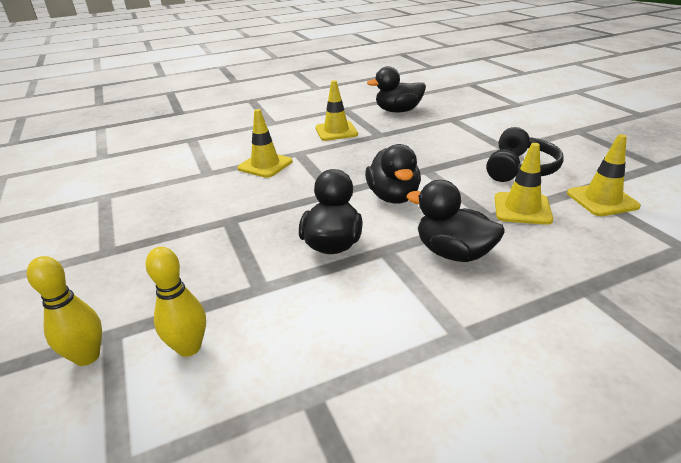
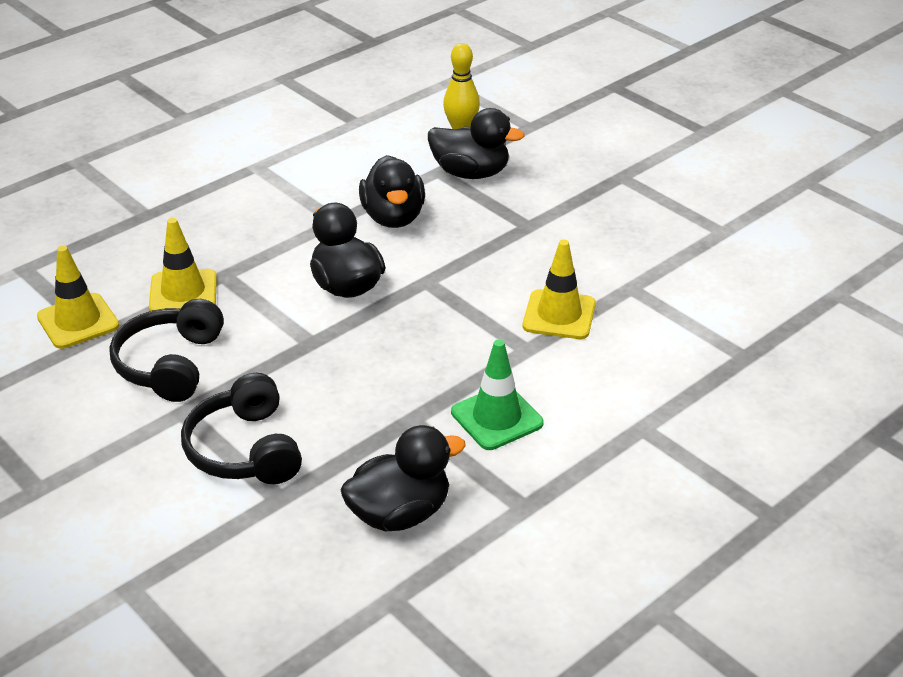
camera: 160 degrees right, 5 degrees up
yellow bowling pin [27,256,102,366] -> none
yellow traffic cone [315,80,358,141] -> green traffic cone [451,340,544,450]
black duck [407,180,505,262] -> black duck moved to [428,108,524,179]
none -> black headphones [181,373,302,484]

